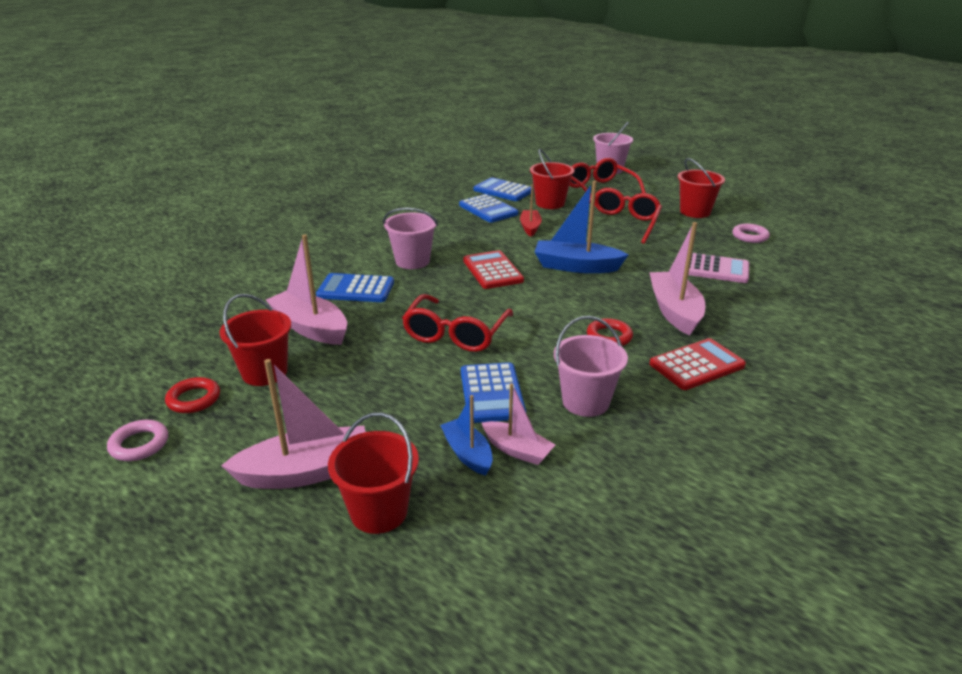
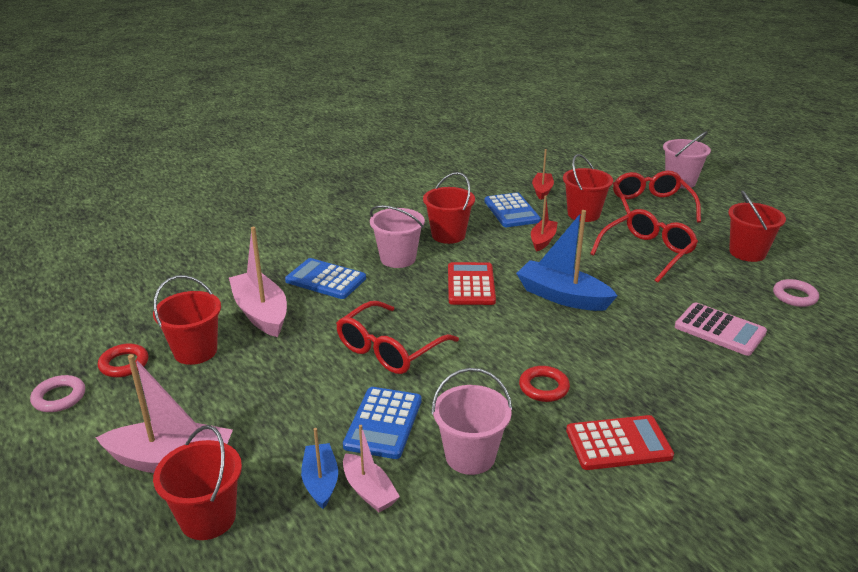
camera: 20 degrees right, 0 degrees up
blue calculator [474,177,534,201] -> red boat [532,149,554,200]
pink boat [649,222,705,336] -> none
none -> red bucket [423,172,475,244]

